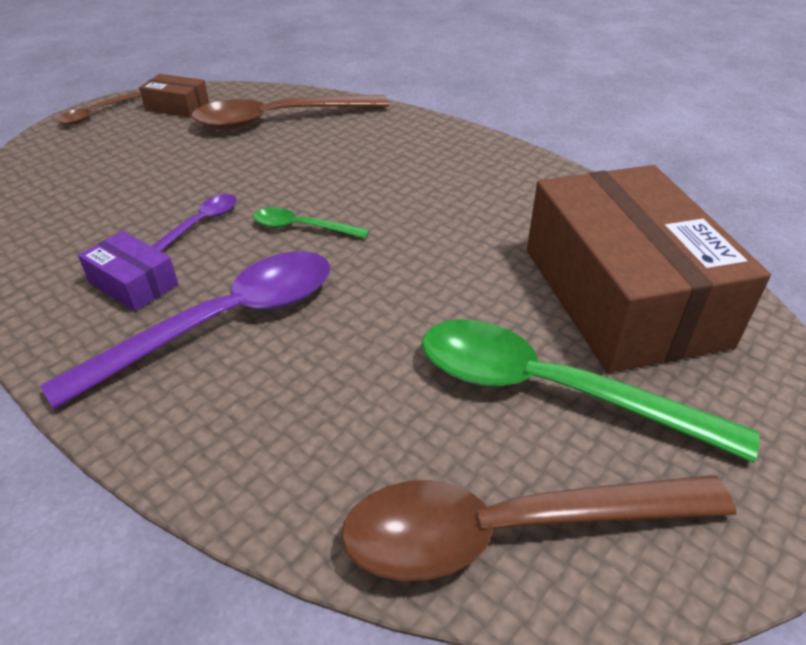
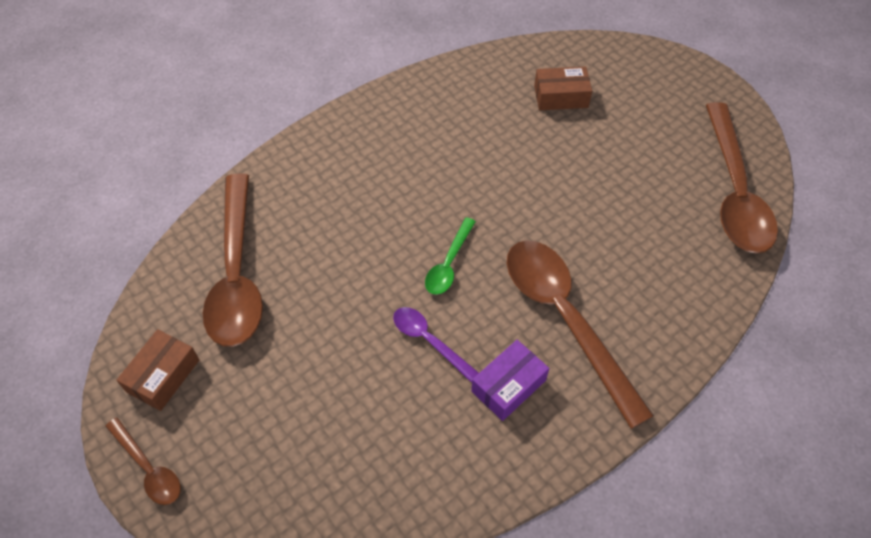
camera: 80 degrees left, 15 degrees up
purple spoon [41,251,330,409] -> brown spoon [507,240,654,429]
green spoon [422,319,759,463] -> none
brown box [527,165,771,373] -> brown box [534,67,592,110], size x0.41

